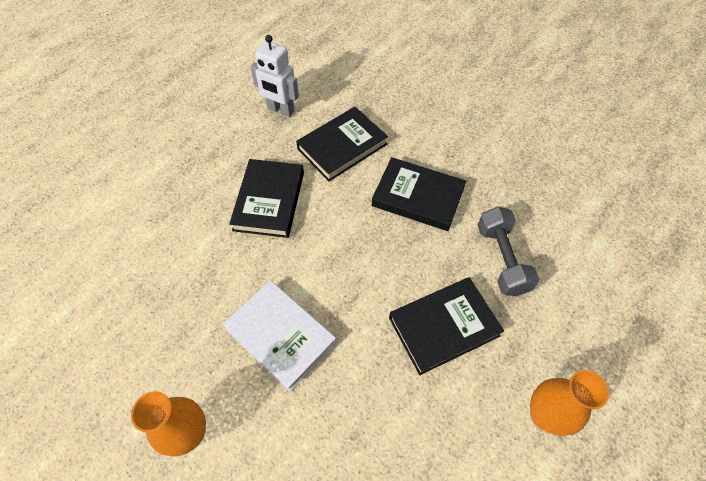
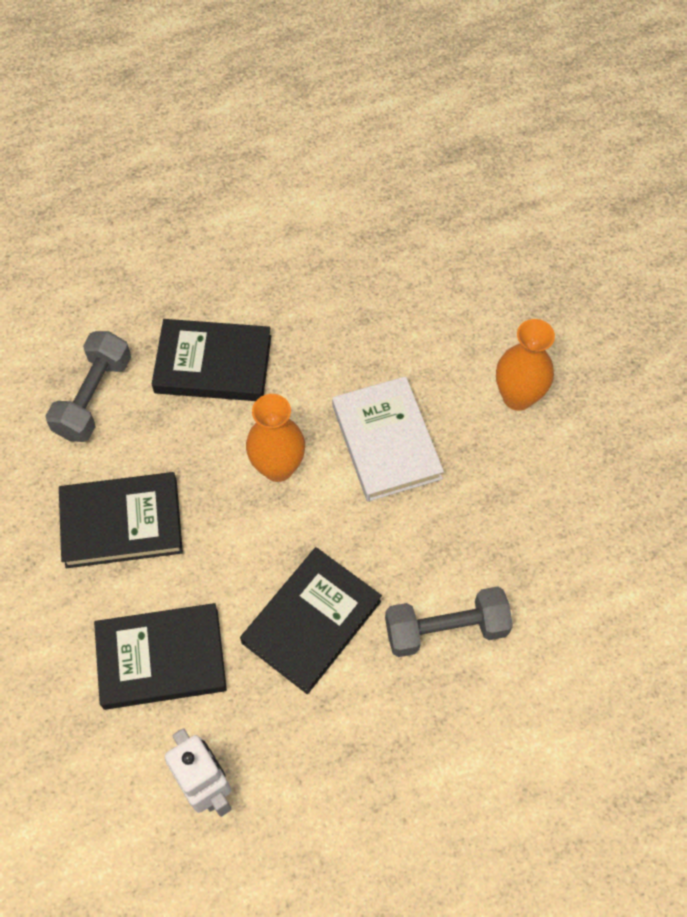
camera: 150 degrees left, 5 degrees up
black book [372,157,466,231] -> black book turned 60 degrees counterclockwise [59,472,183,568]
orange vase [530,370,609,436] -> orange vase moved to [246,394,305,482]
none -> grey dumbbell [385,586,513,657]

